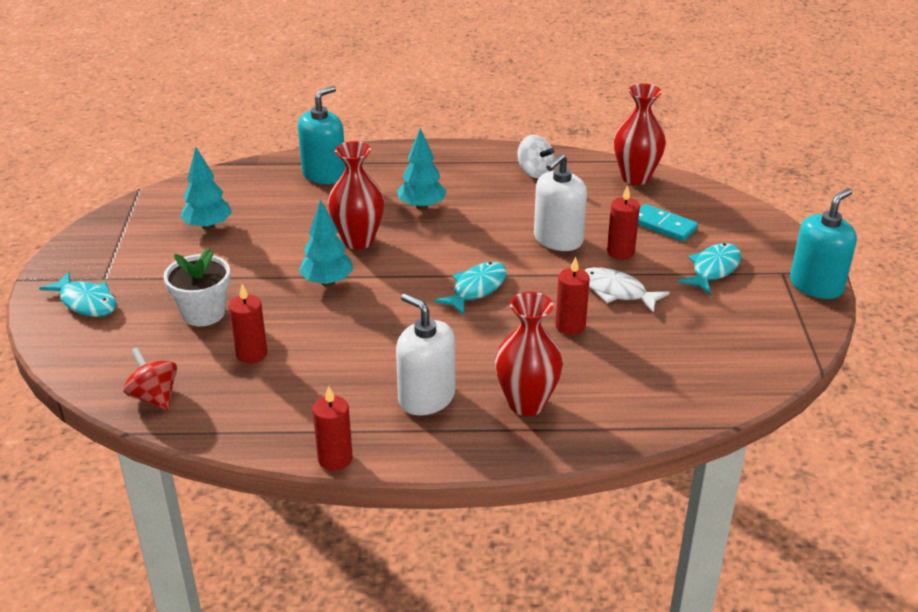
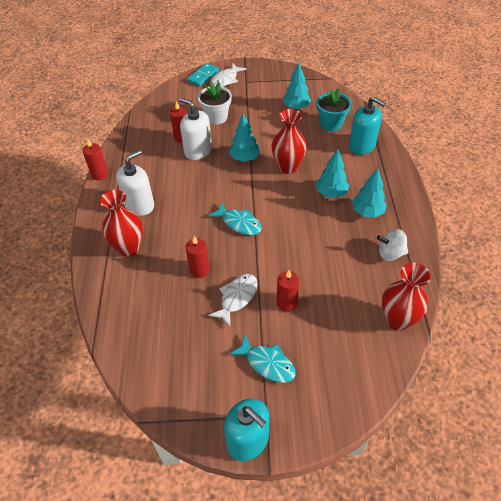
camera: 90 degrees right, 15 degrees up
turquoise fish [39,271,117,317] -> white fish [210,63,246,87]
red spinning top [123,347,177,410] -> none
white spinning top [517,135,555,178] -> white spinning top turned 45 degrees clockwise [377,229,408,261]
white soap dispenser [534,153,587,251] -> white soap dispenser moved to [179,98,212,160]
turquoise domino [638,204,698,241] -> turquoise domino moved to [187,63,219,86]
none -> turquoise flower pot [316,88,351,131]
none -> turquoise tree [352,168,387,218]

